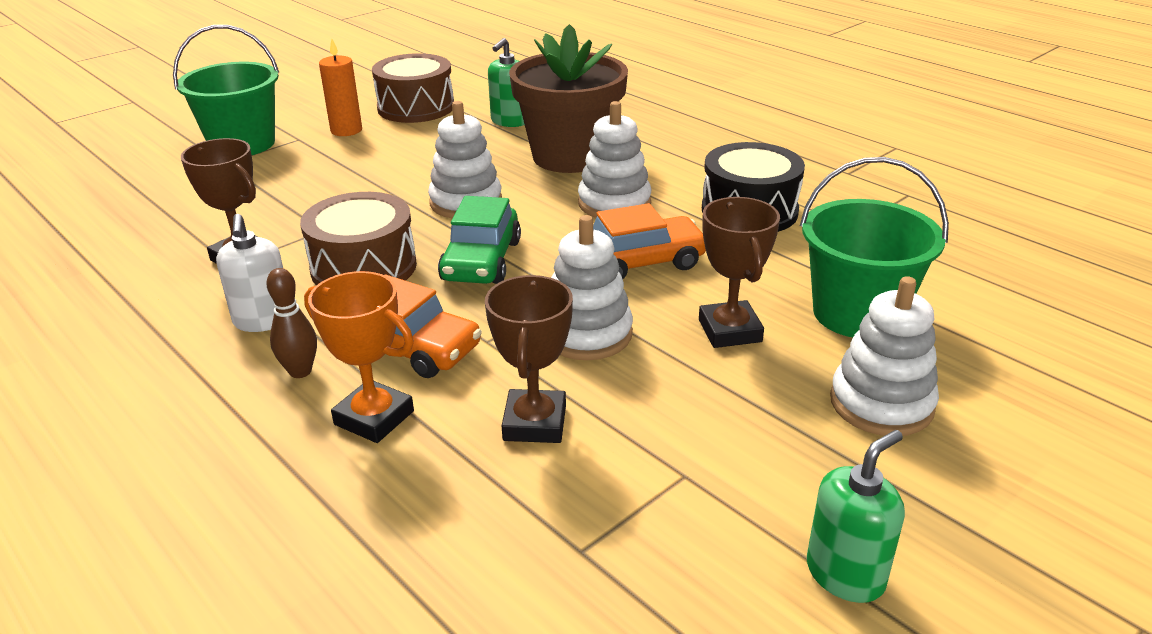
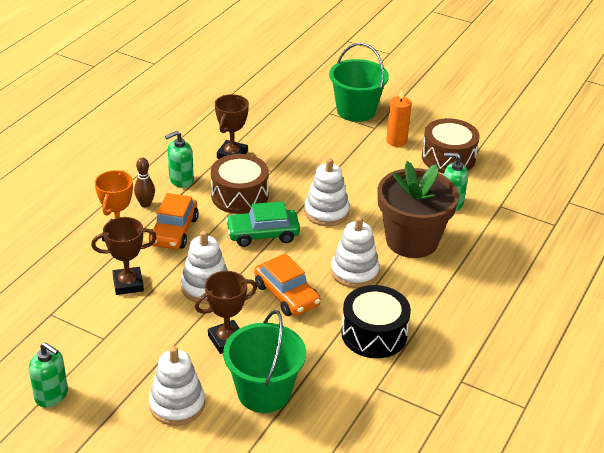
camera: 70 degrees right, 5 degrees up
white soap dispenser [216,214,283,332] -> green soap dispenser [165,131,194,188]

